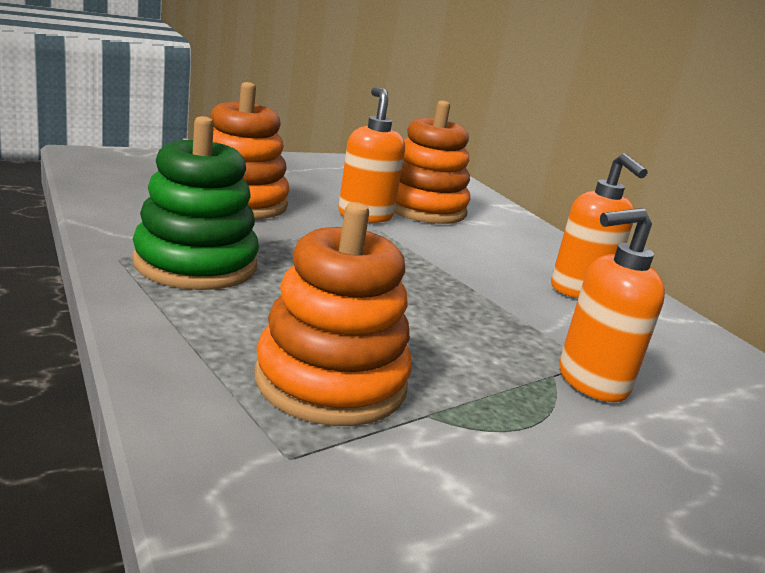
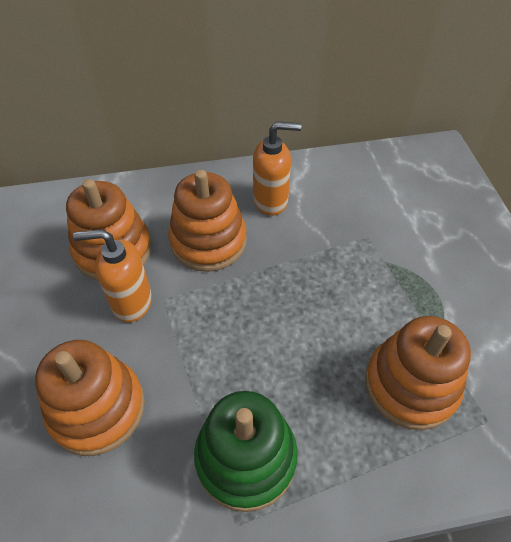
camera: 70 degrees left, 30 degrees up
orange soap dispenser [559,208,665,402] -> none
none -> orange stacking toy [168,170,247,272]

